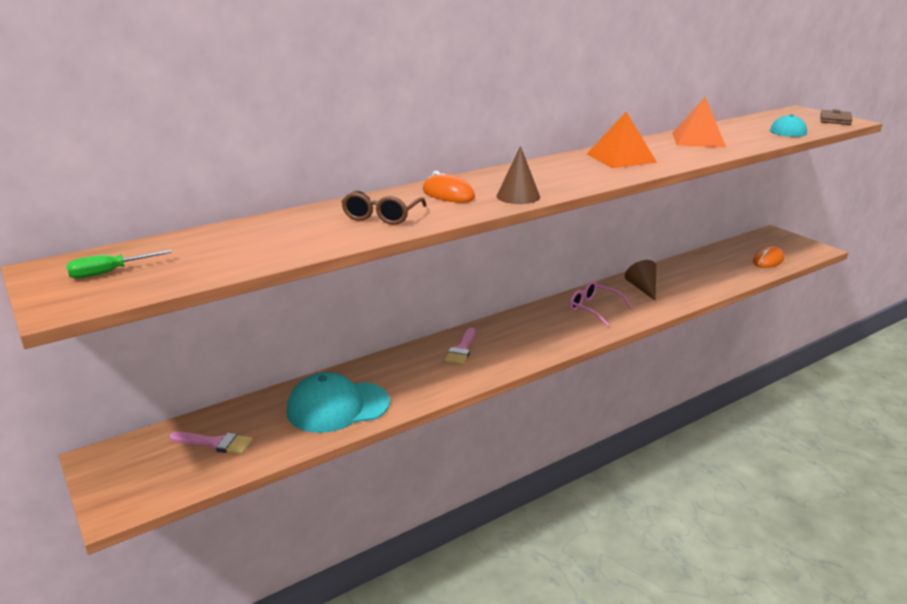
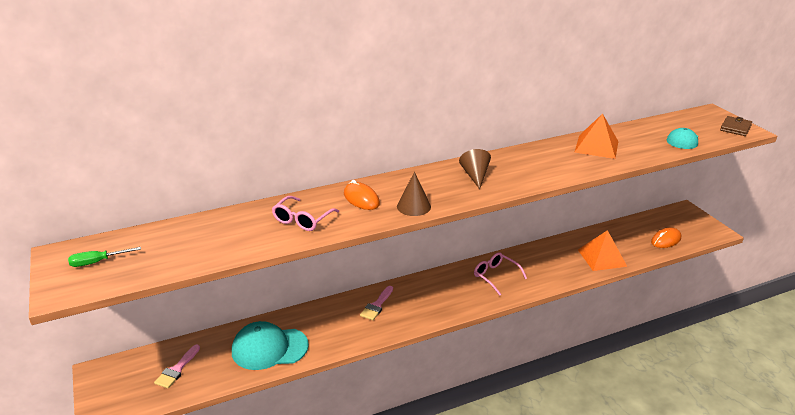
camera: 10 degrees right, 5 degrees up
pink brush [170,432,253,454] -> pink brush turned 90 degrees clockwise [154,344,200,389]
brown glasses [341,190,427,225] -> pink glasses [272,196,339,231]
orange pyramid [586,112,657,168] -> orange pyramid moved to [578,230,627,271]
brown cone [625,260,656,300] -> brown cone moved to [459,149,491,189]

